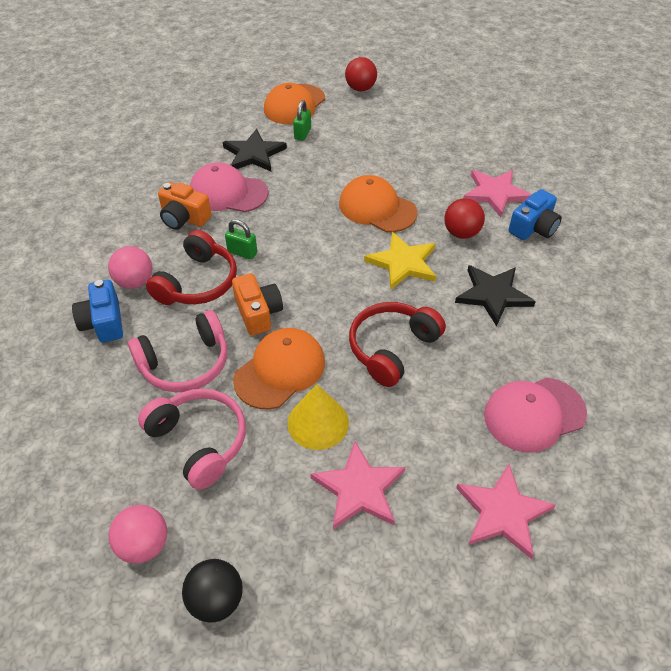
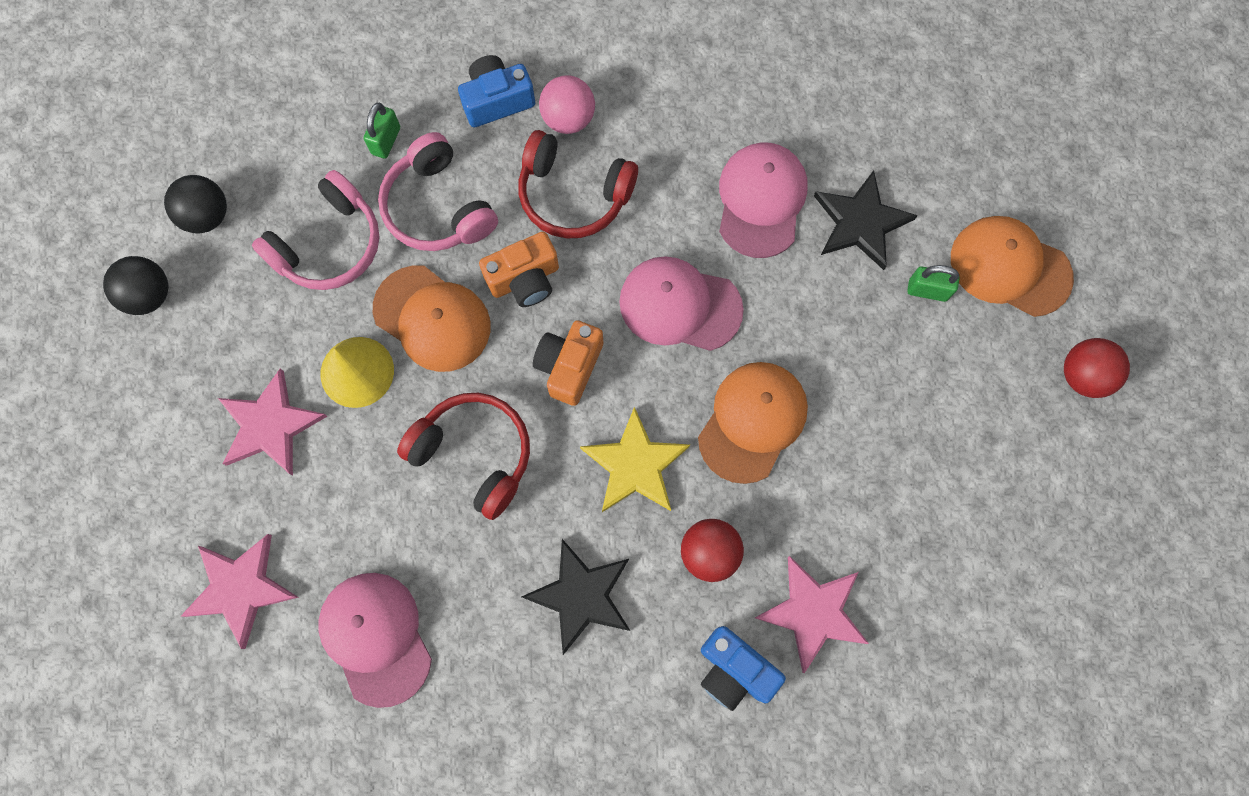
camera: 85 degrees right, 25 degrees up
pink ball [108,505,167,564] -> black ball [164,175,227,234]
orange camera [158,182,211,230] -> orange camera moved to [533,320,603,406]
green padlock [225,219,257,259] -> green padlock moved to [364,103,400,159]
none -> pink cap [619,256,744,351]

